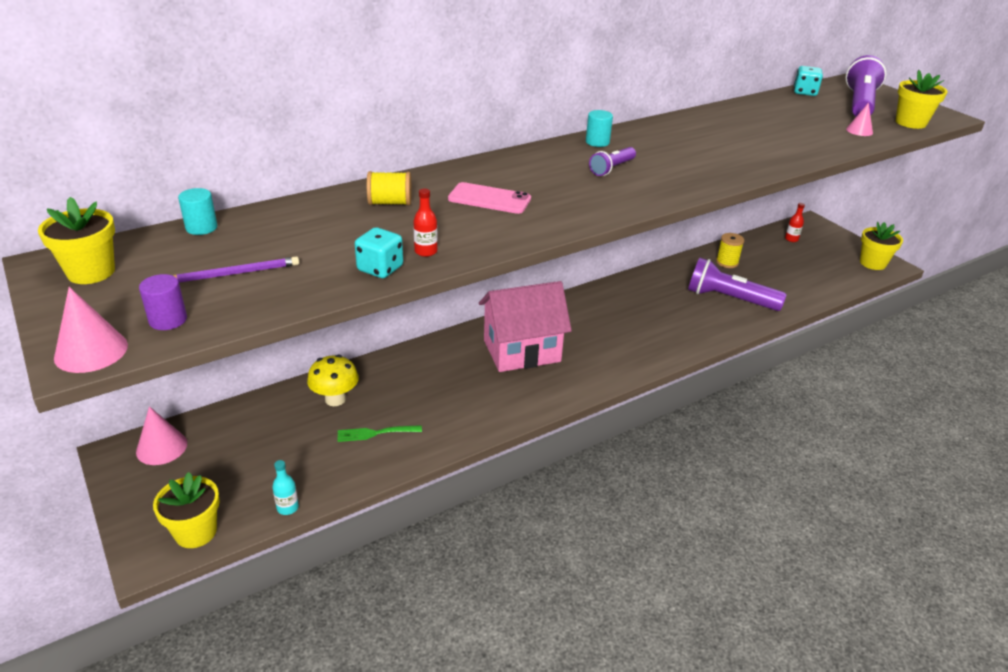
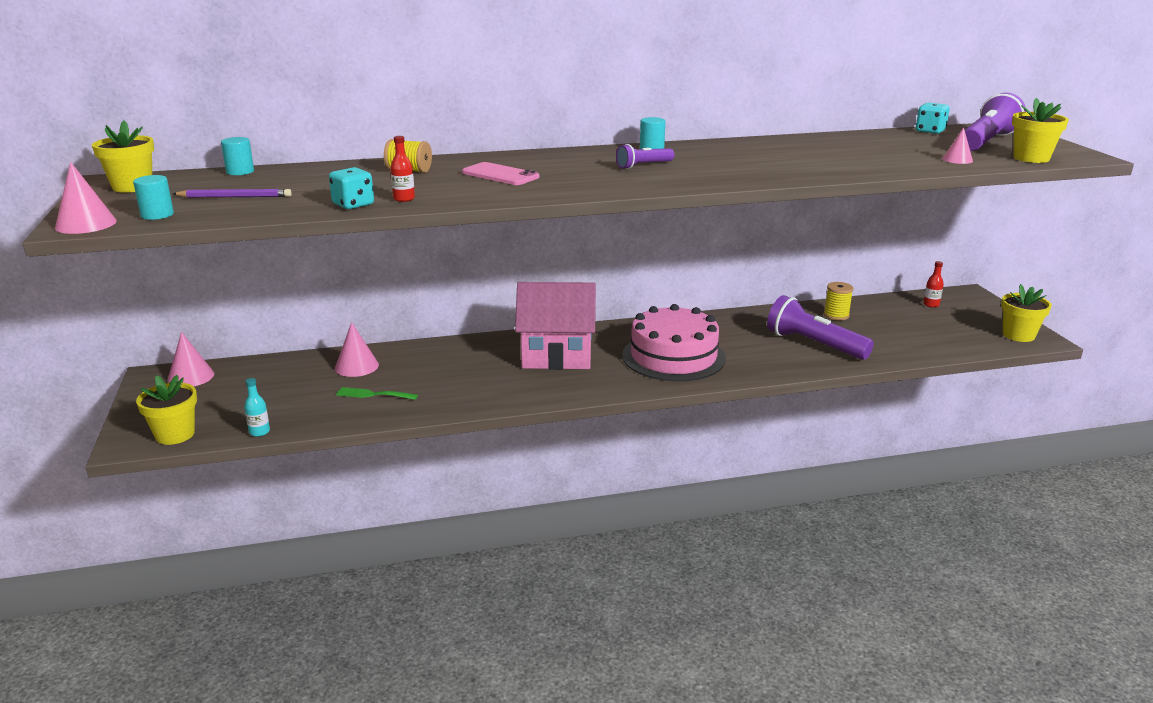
camera: 20 degrees right, 10 degrees down
purple cylinder [139,274,187,330] -> turquoise cylinder [133,175,174,220]
yellow mushroom [307,355,359,406] -> pink cone [335,322,379,377]
none -> pink cake [622,304,726,381]

